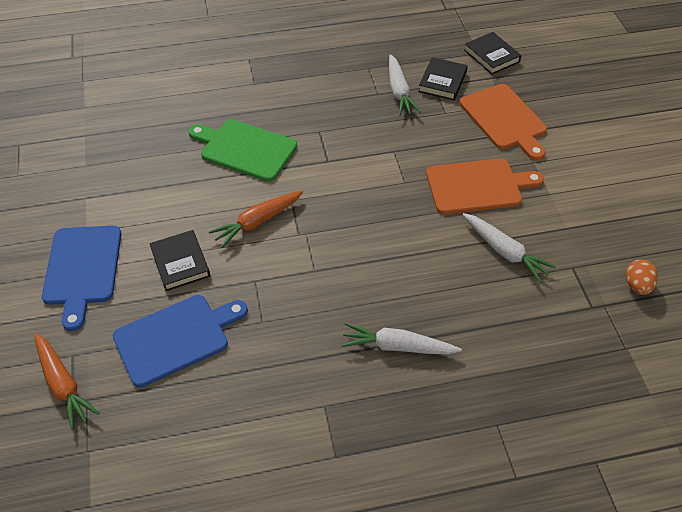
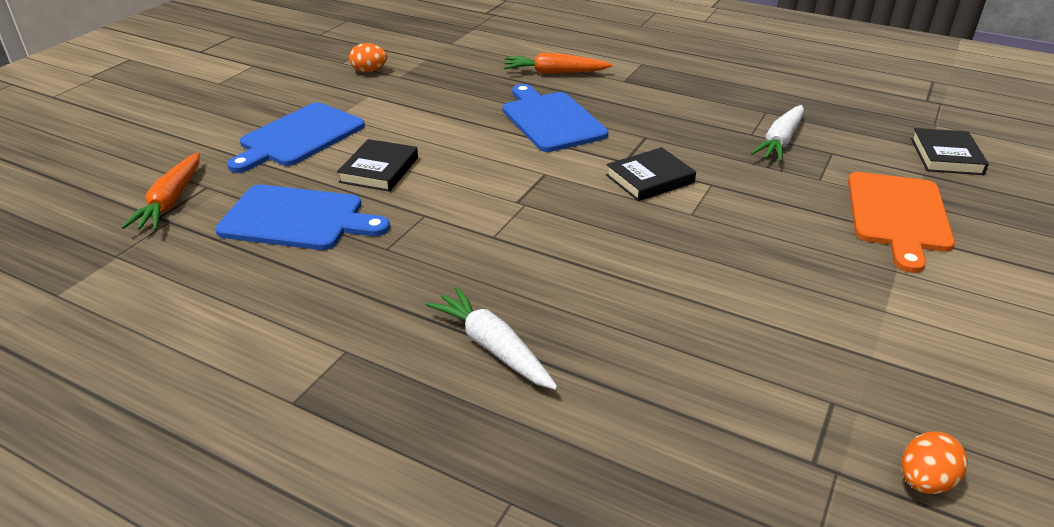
camera: 40 degrees right, 15 degrees down
green cutting board [188,119,297,182] -> blue cutting board [503,84,609,152]
orange carrot [209,191,303,248] -> orange carrot moved to [504,53,613,74]
black book [418,57,468,100] -> black book moved to [606,147,696,201]
orange cutting board [426,159,544,214] -> none
white carrot [462,213,556,282] -> none
none -> orange egg [349,43,387,72]

